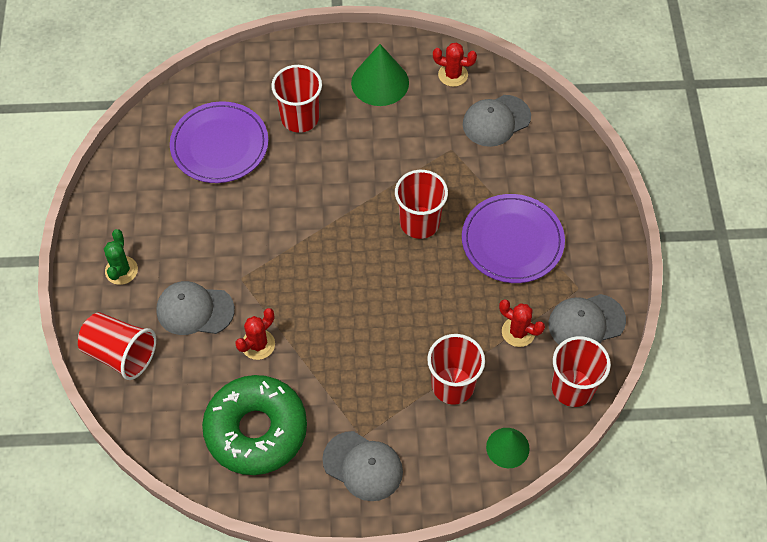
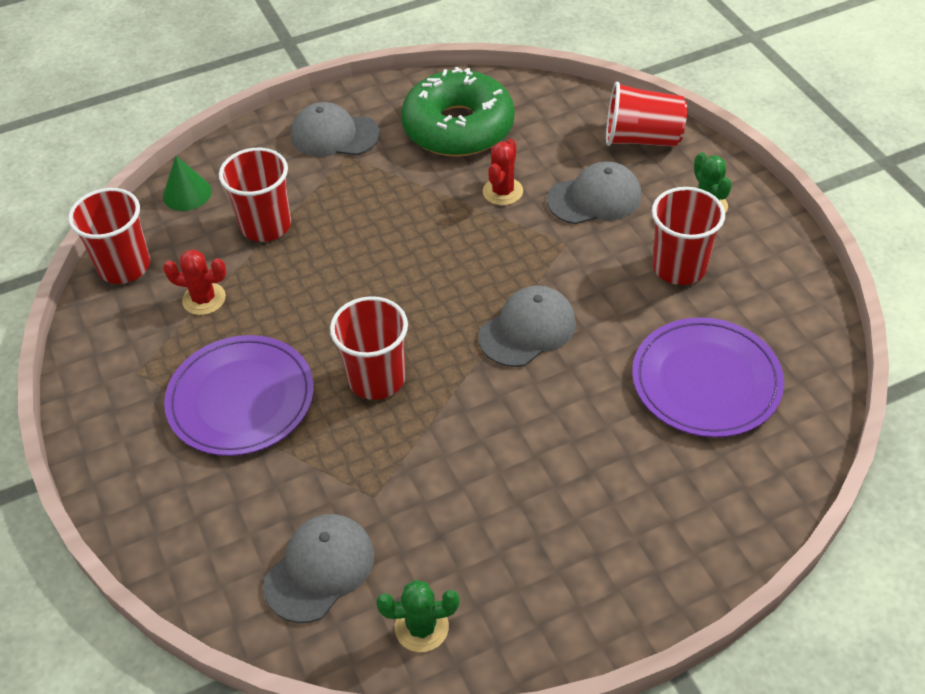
camera: 160 degrees right, 10 degrees down
red cup [271,65,322,133] -> red cup moved to [652,187,725,285]
green cone [351,44,409,106] -> none
red cactus [433,43,477,87] -> green cactus [376,580,459,652]
grey cap [549,294,626,344] -> grey cap moved to [478,285,576,367]

